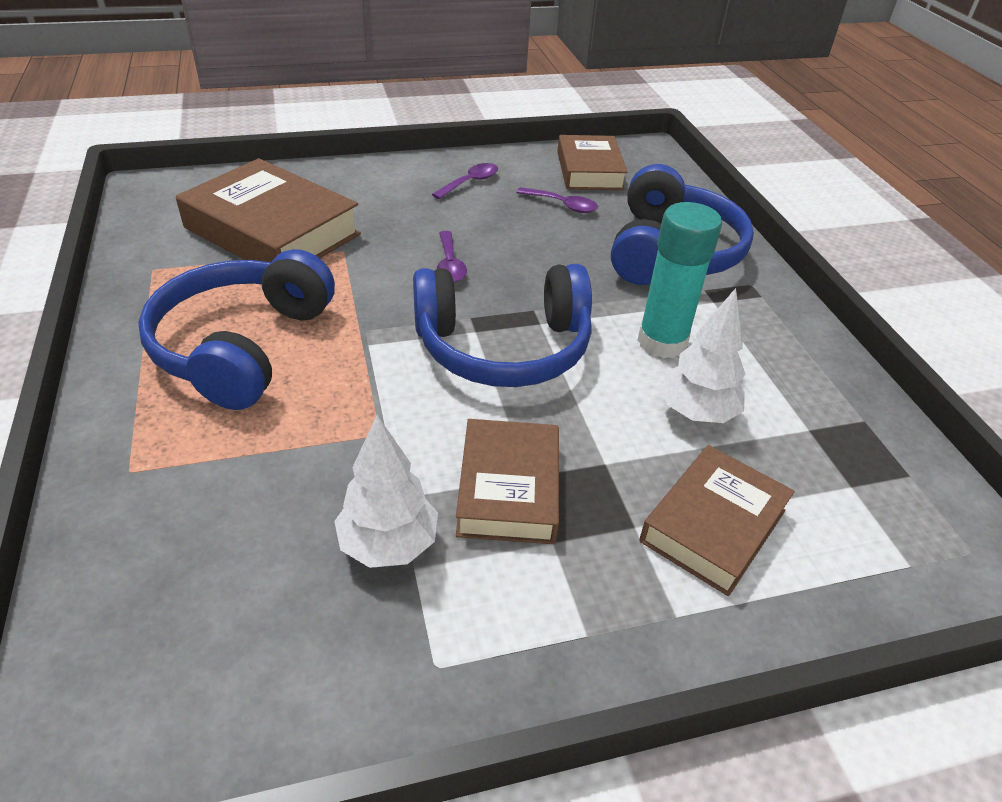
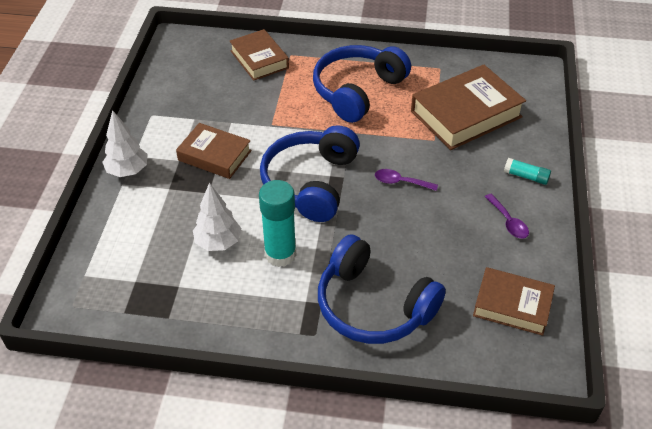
camera: 115 degrees right, 5 degrees up
blue headphones [138,249,335,410] -> blue headphones turned 90 degrees counterclockwise [313,45,411,123]
white tree [334,415,438,568] -> white tree moved to [102,110,147,177]
purple spoon [516,187,598,213] -> none
brown book [639,445,795,596] -> brown book moved to [230,29,289,81]
none -> turquoise glue stick [504,158,551,185]

